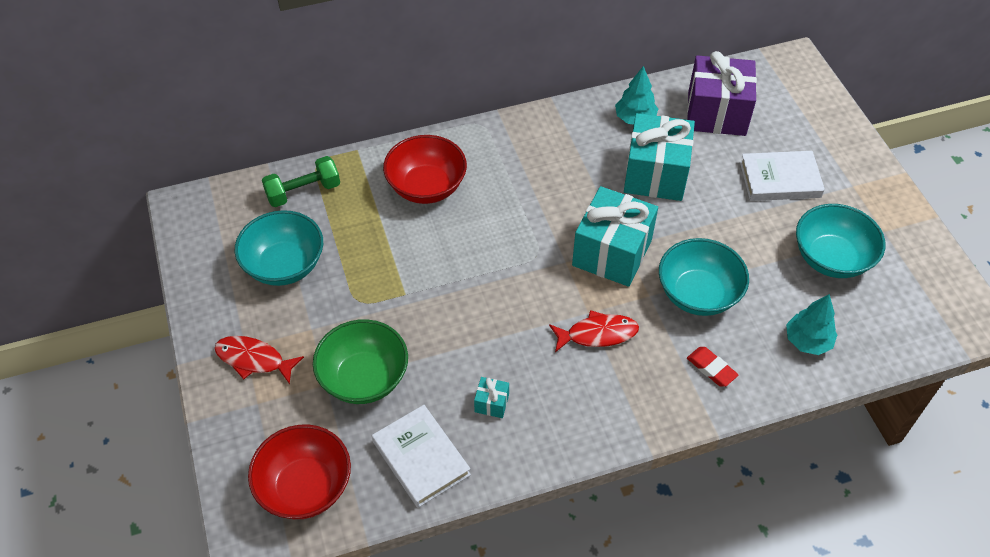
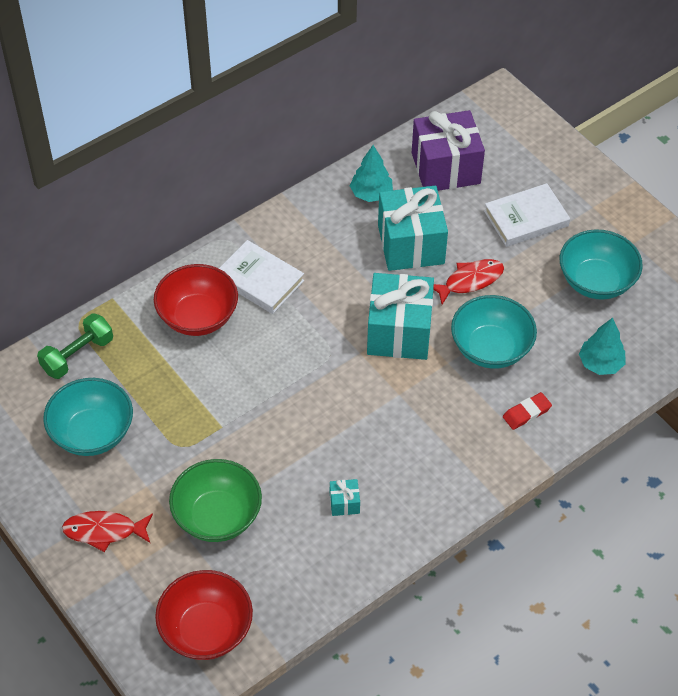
camera: 20 degrees left, 0 degrees up
white book [372,405,471,508] -> white book moved to [219,240,304,314]
red fish [549,310,639,352] -> red fish moved to [433,259,504,305]
red eraser [687,347,739,387] -> red eraser turned 60 degrees counterclockwise [503,392,552,430]

